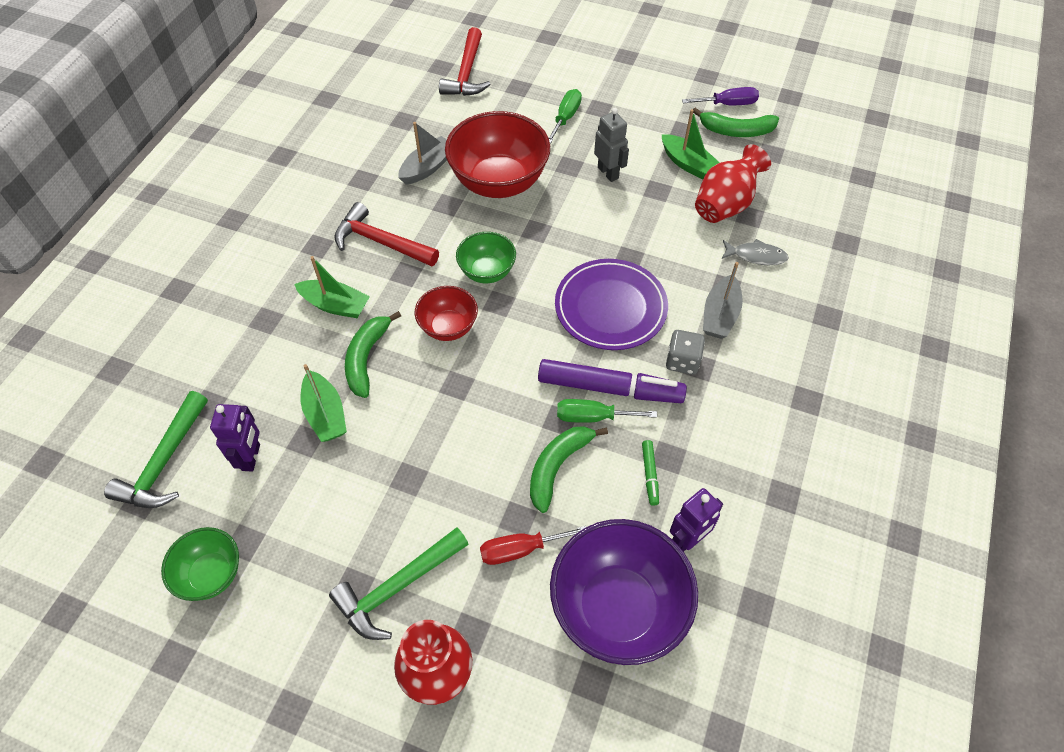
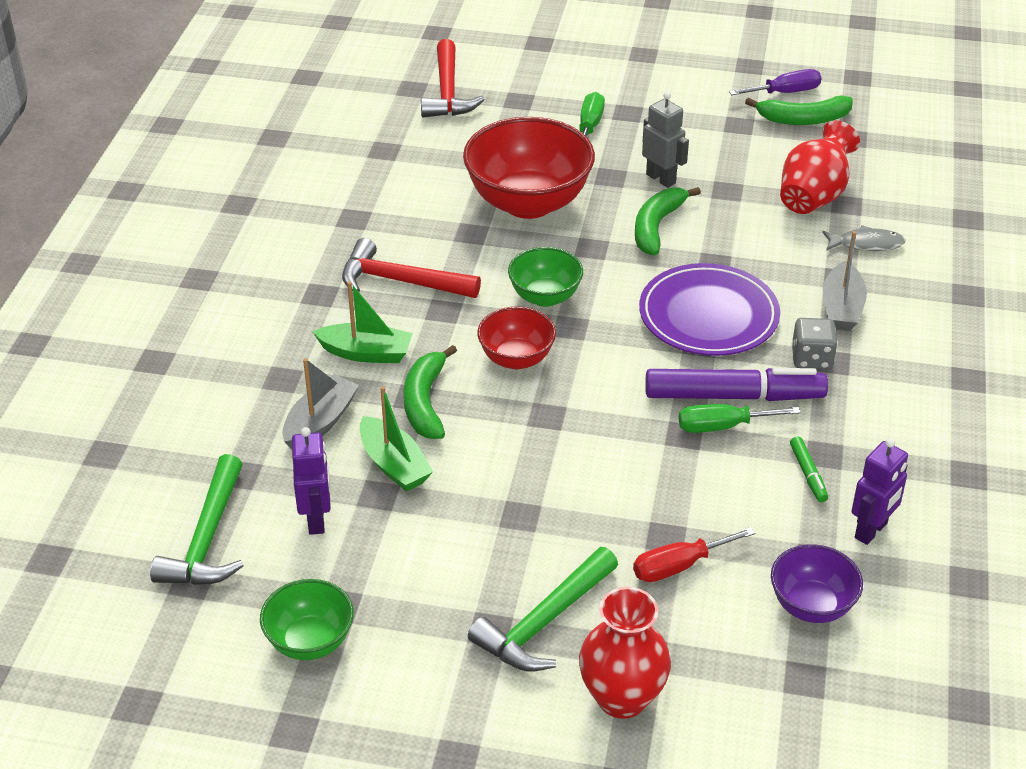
camera: 10 degrees left, 15 degrees down
grey boat [398,122,447,185] -> grey boat moved to [282,358,359,449]
green banana [530,426,608,513] -> green banana moved to [635,187,701,255]
purple bowl [550,519,698,665] -> purple bowl [771,544,863,623], size x0.54
green boat [661,109,720,180] -> none

